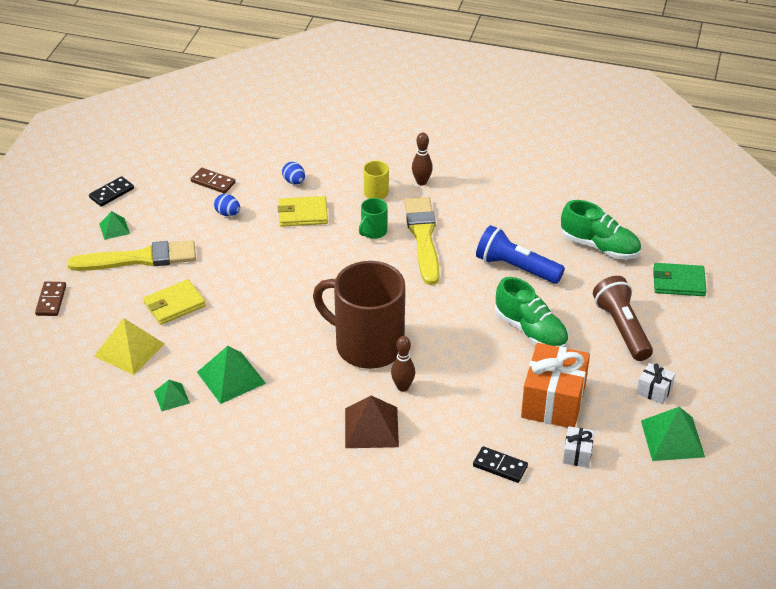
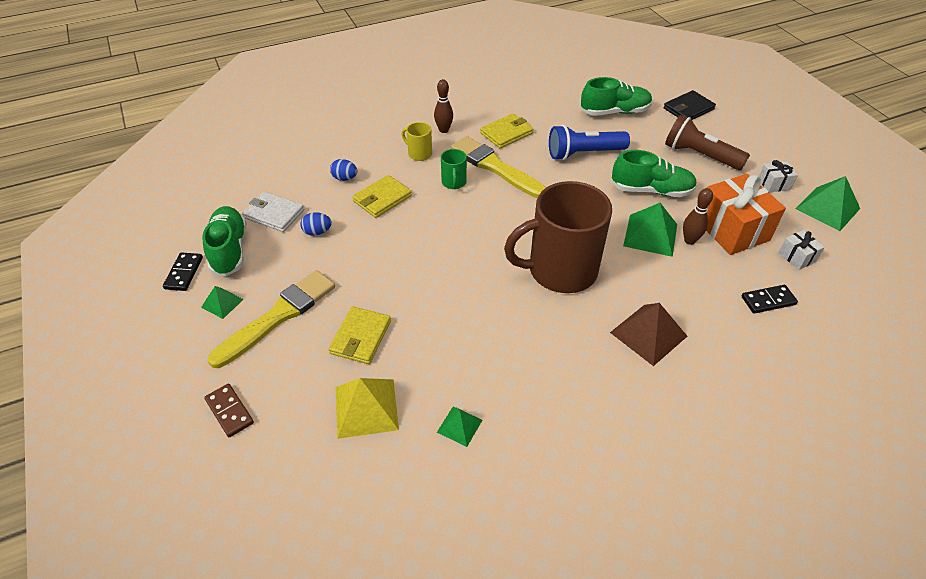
camera: 40 degrees left, 5 degrees up
brown domino [191,168,235,194] -> white wallet [242,191,304,232]
green pyramid [197,346,266,404] -> green pyramid moved to [623,203,677,257]
brown bowling pin [391,336,415,392] -> brown bowling pin moved to [683,188,713,245]
green wallet [653,263,706,296] -> black wallet [664,90,716,120]
none -> green shoe [202,206,246,276]
none -> yellow wallet [480,114,533,149]

